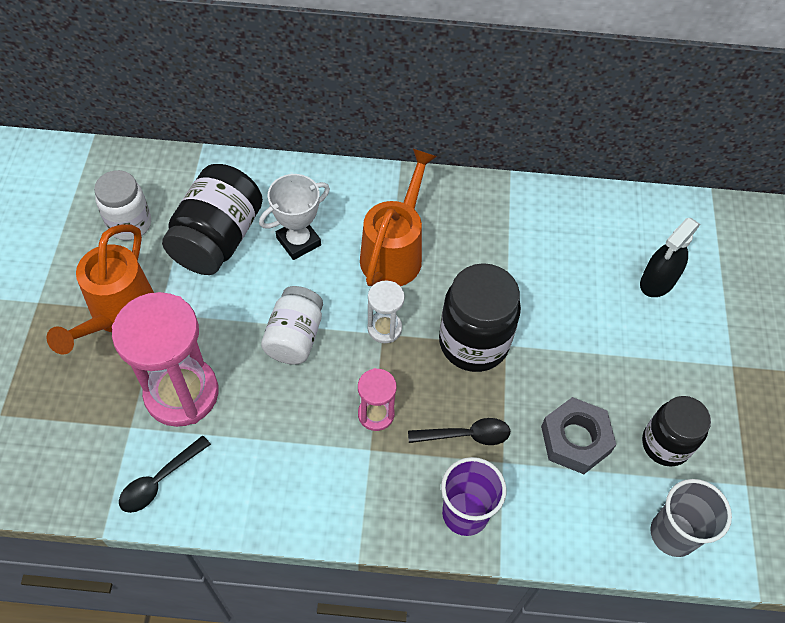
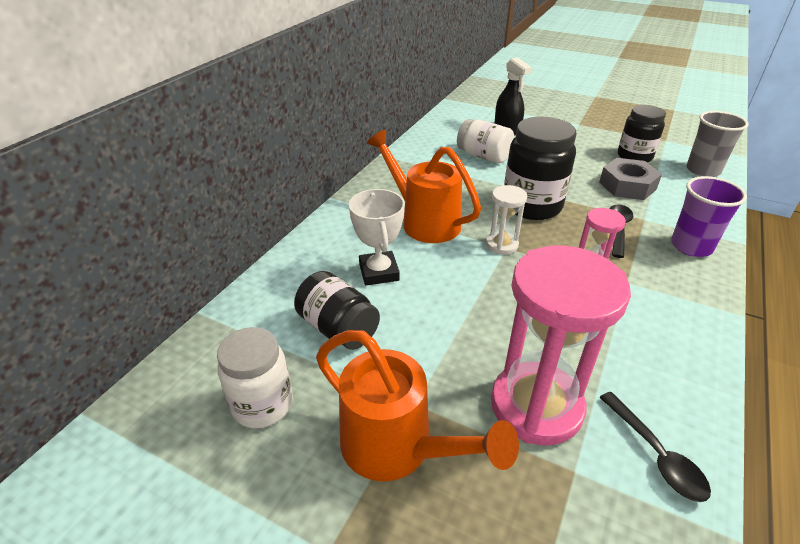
camera: 65 degrees left, 20 degrees down
black jar [162,164,263,275] -> black jar [294,271,380,350], size x0.67
white jar [261,286,323,365] -> white jar moved to [457,119,514,163]

